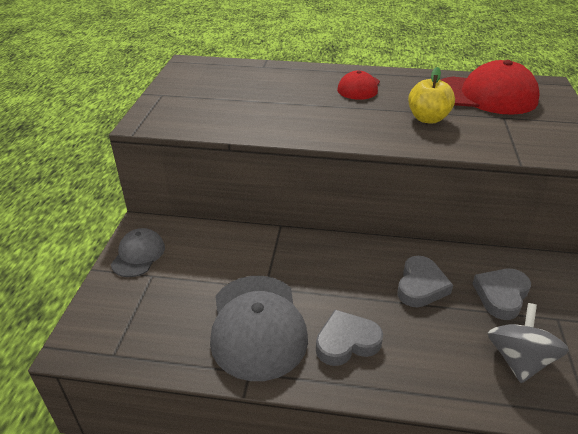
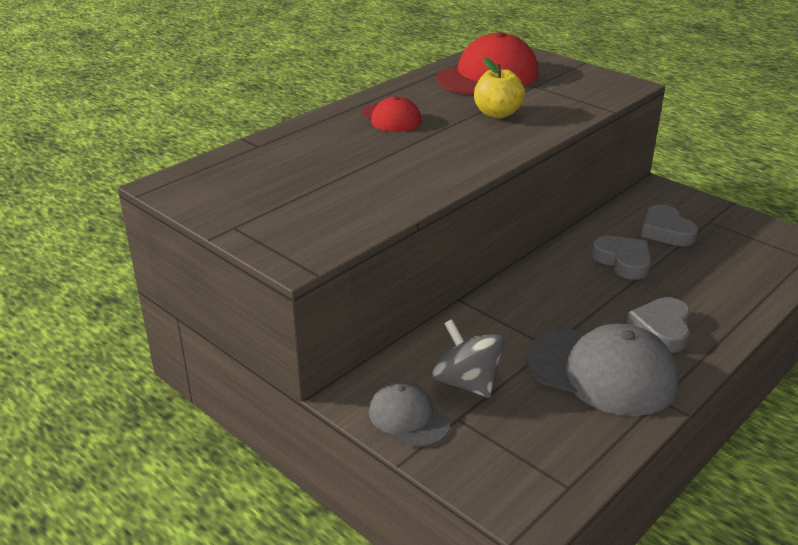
camera: 55 degrees left, 5 degrees down
grey spinning top [488,303,569,383] -> grey spinning top moved to [432,319,505,398]

